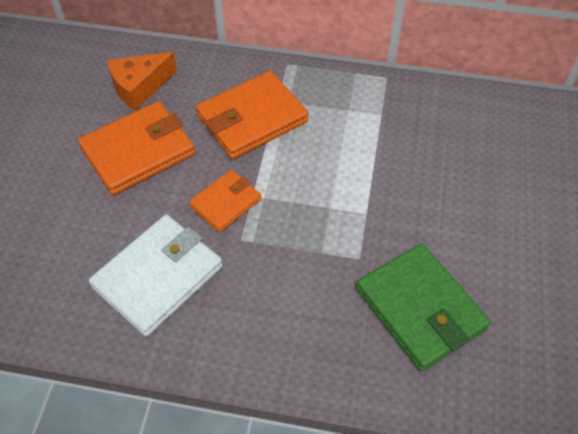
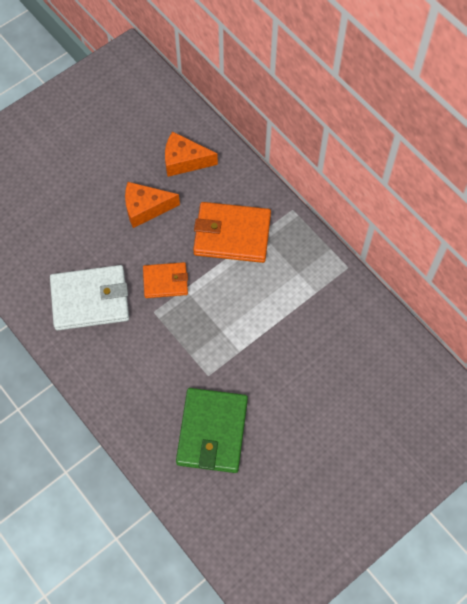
camera: 40 degrees right, 10 degrees up
orange wallet [78,101,195,195] -> orange cheese [125,182,180,228]

